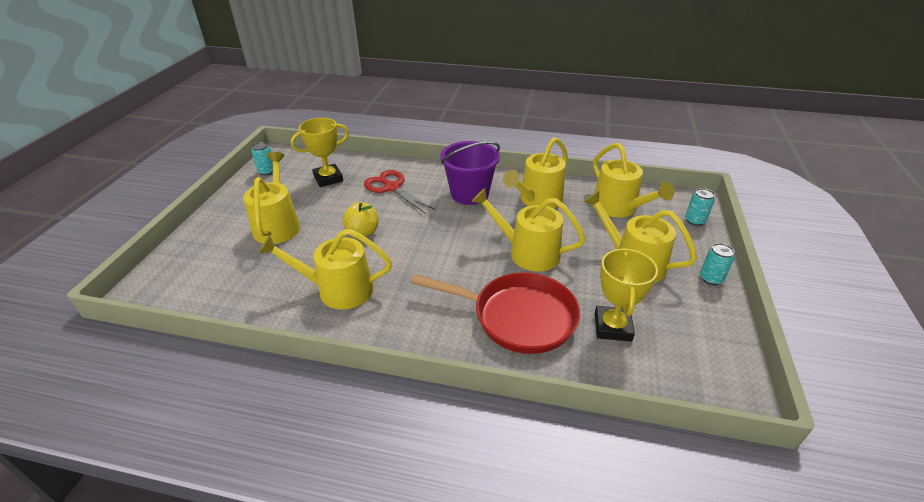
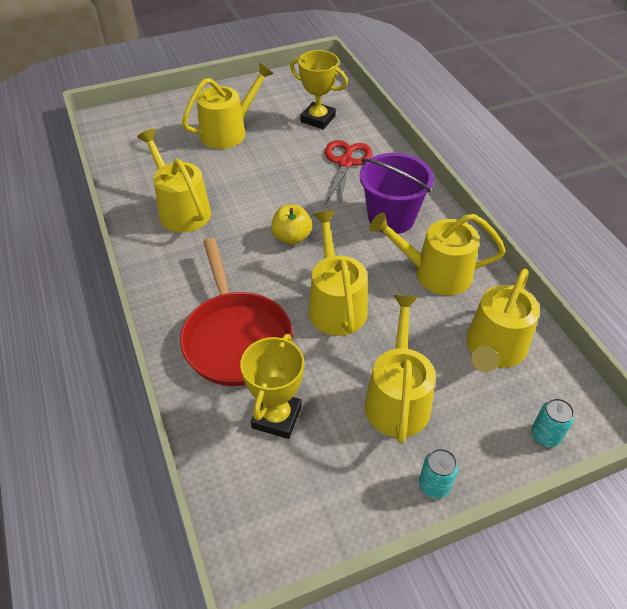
camera: 55 degrees right, 10 degrees up
turquoise can [251,142,273,175] -> none
yellow apple [342,202,379,236] -> yellow apple moved to [271,205,312,245]
yellow trophy [595,248,658,342] -> yellow trophy turned 45 degrees counterclockwise [240,334,304,439]

